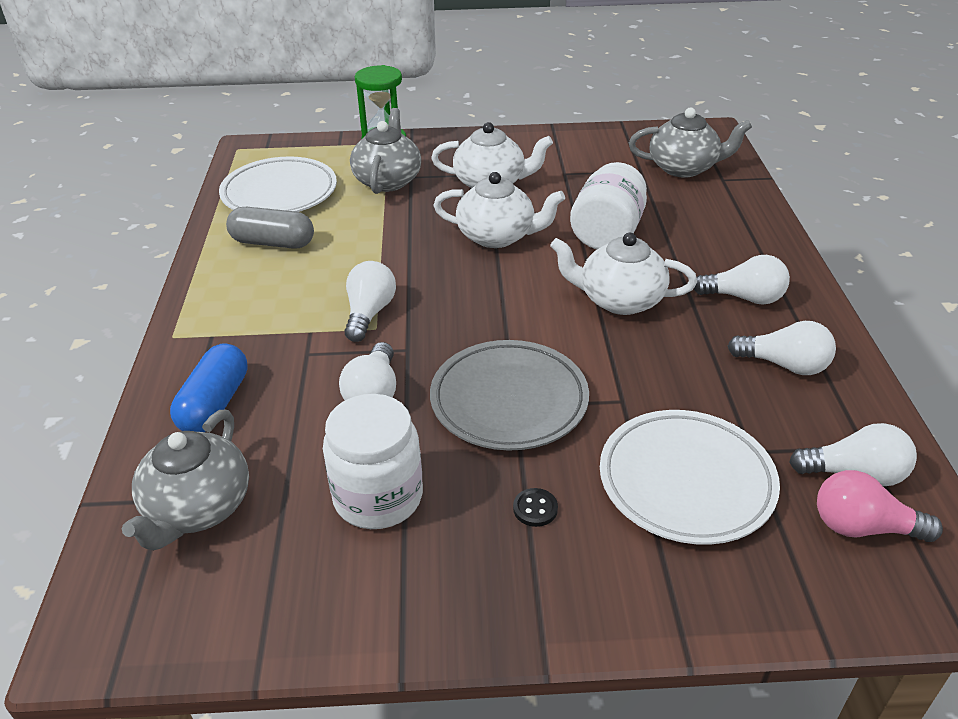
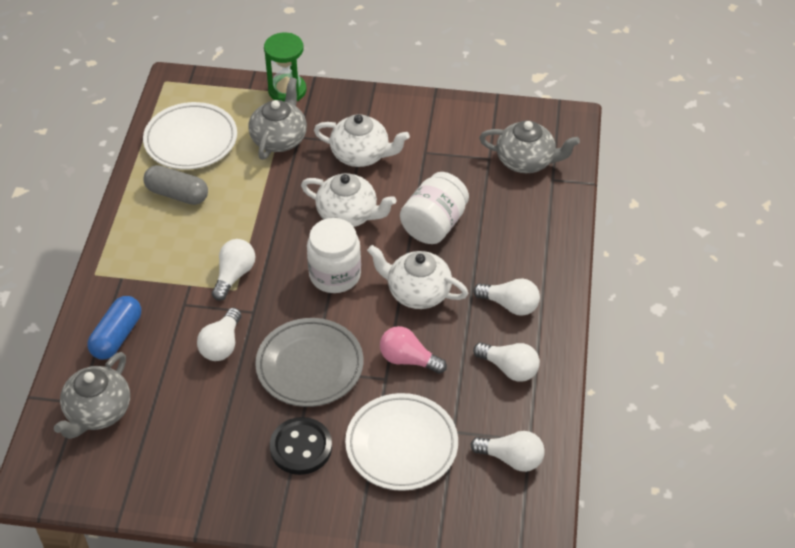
camera: 10 degrees right, 10 degrees up
white jar [323,394,423,529] -> white jar moved to [307,218,361,293]
black button [513,488,558,527] -> black button [270,417,332,475], size x2.22
pink light bulb [817,470,943,542] -> pink light bulb moved to [380,326,447,374]

